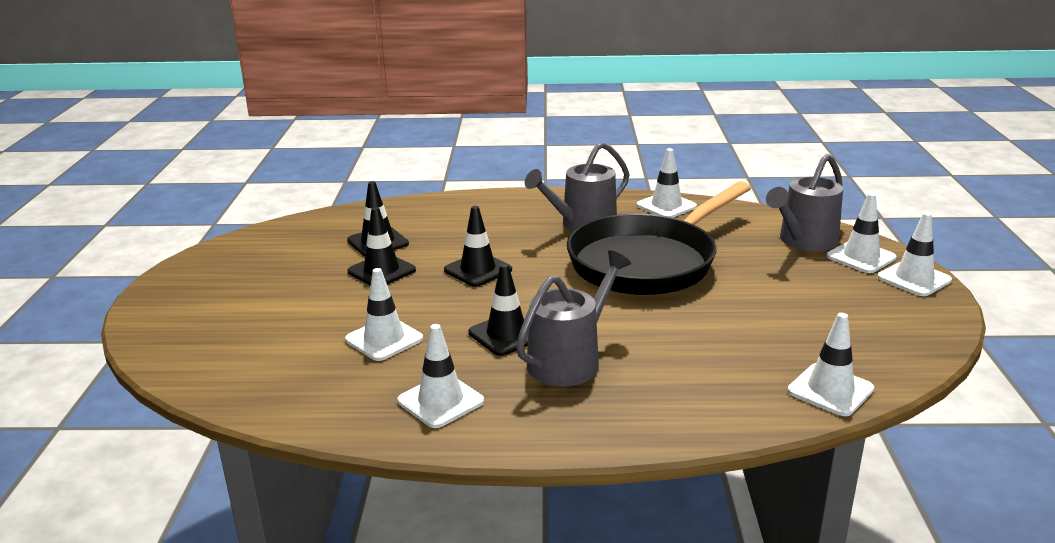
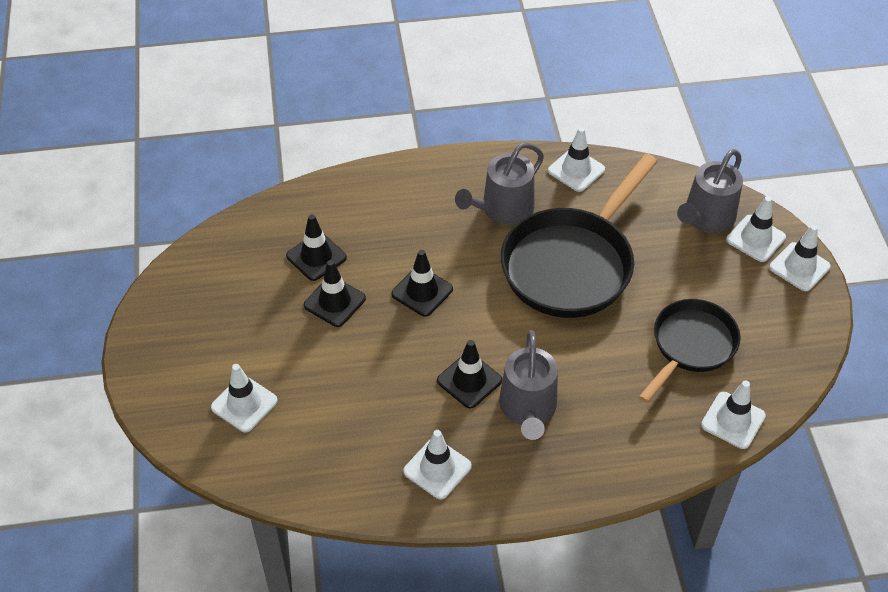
camera: 10 degrees left, 25 degrees up
white traffic cone [345,268,423,361] -> white traffic cone moved to [211,364,278,432]
grey watering can [516,250,631,387] -> grey watering can turned 150 degrees clockwise [499,330,558,440]
none -> black pan [639,299,741,403]

